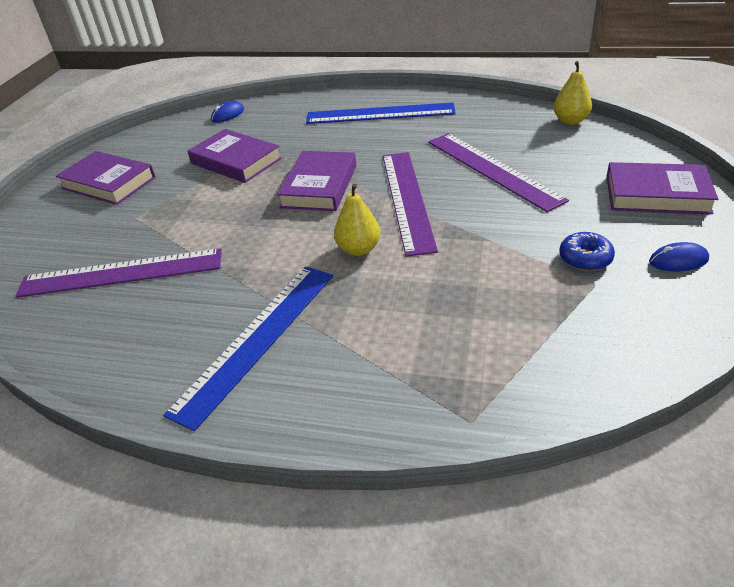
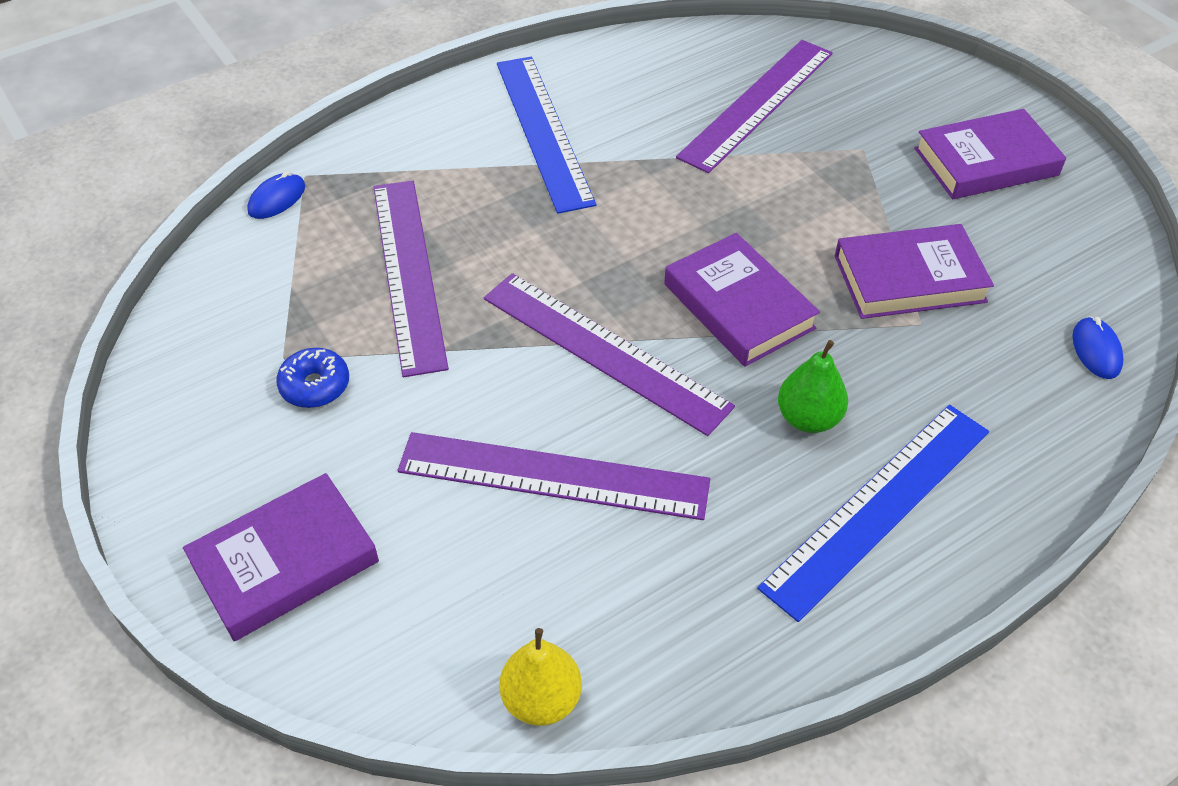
camera: 130 degrees right, 10 degrees up
yellow pear [334,184,380,256] -> none
blue mouse [649,242,709,272] -> blue mouse moved to [247,171,305,219]
none -> purple ruler [374,180,449,377]
none -> green pear [778,340,848,433]

